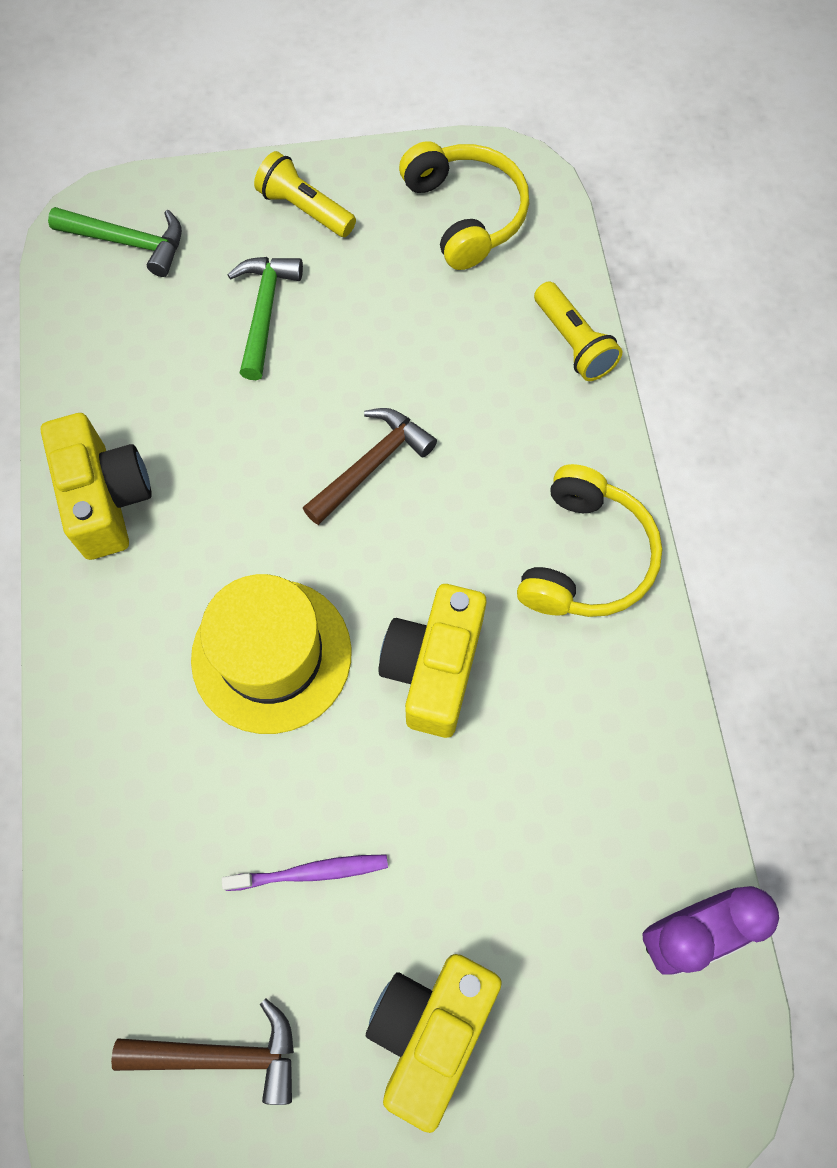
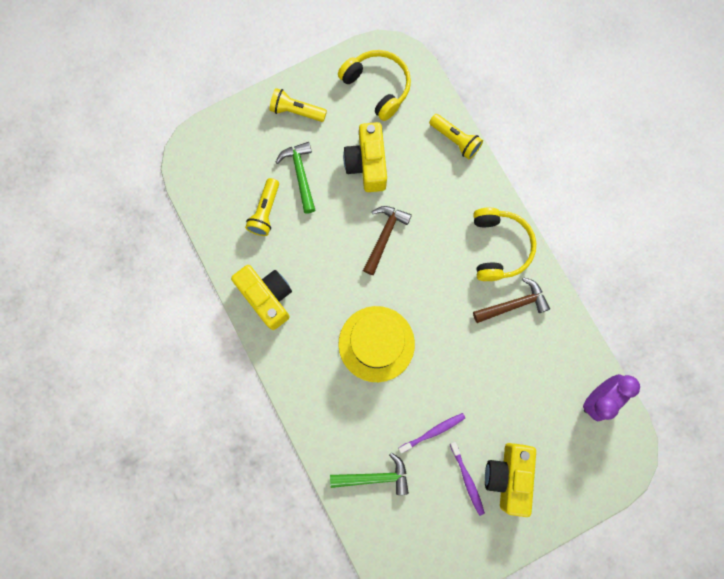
camera: 20 degrees left, 10 degrees up
green hammer [48,207,182,277] -> green hammer moved to [330,453,409,495]
brown hammer [111,999,294,1105] -> brown hammer moved to [473,277,550,323]
yellow camera [378,584,487,738] -> yellow camera moved to [343,122,387,192]
none -> yellow flashlight [245,178,279,236]
none -> purple toothbrush [450,442,485,516]

